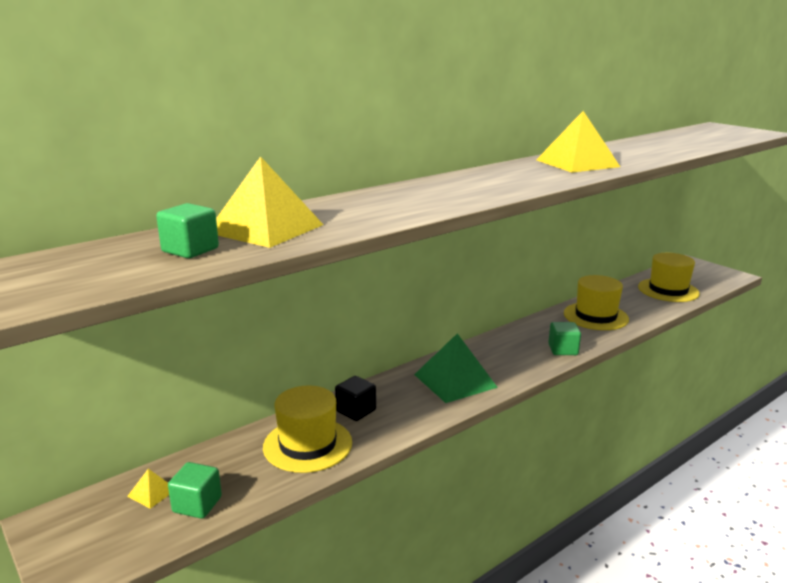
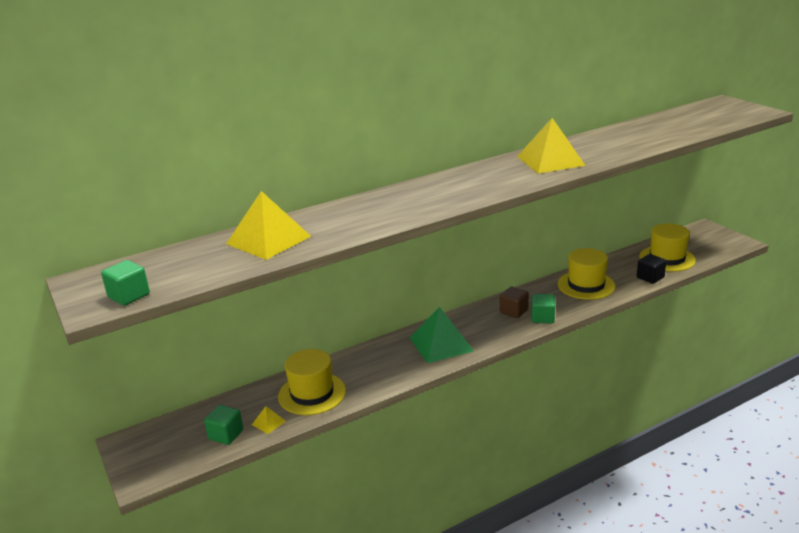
camera: 10 degrees right, 5 degrees up
yellow pyramid [127,469,169,509] -> yellow pyramid moved to [252,406,286,434]
green cube [156,203,219,258] -> green cube moved to [101,260,150,306]
black cube [335,376,376,421] -> black cube moved to [637,254,667,284]
none -> brown cube [500,287,529,318]

